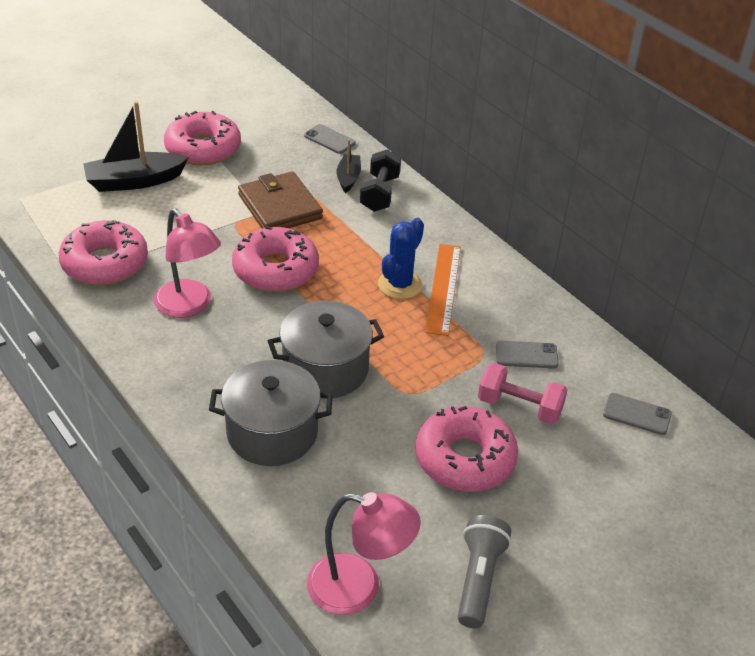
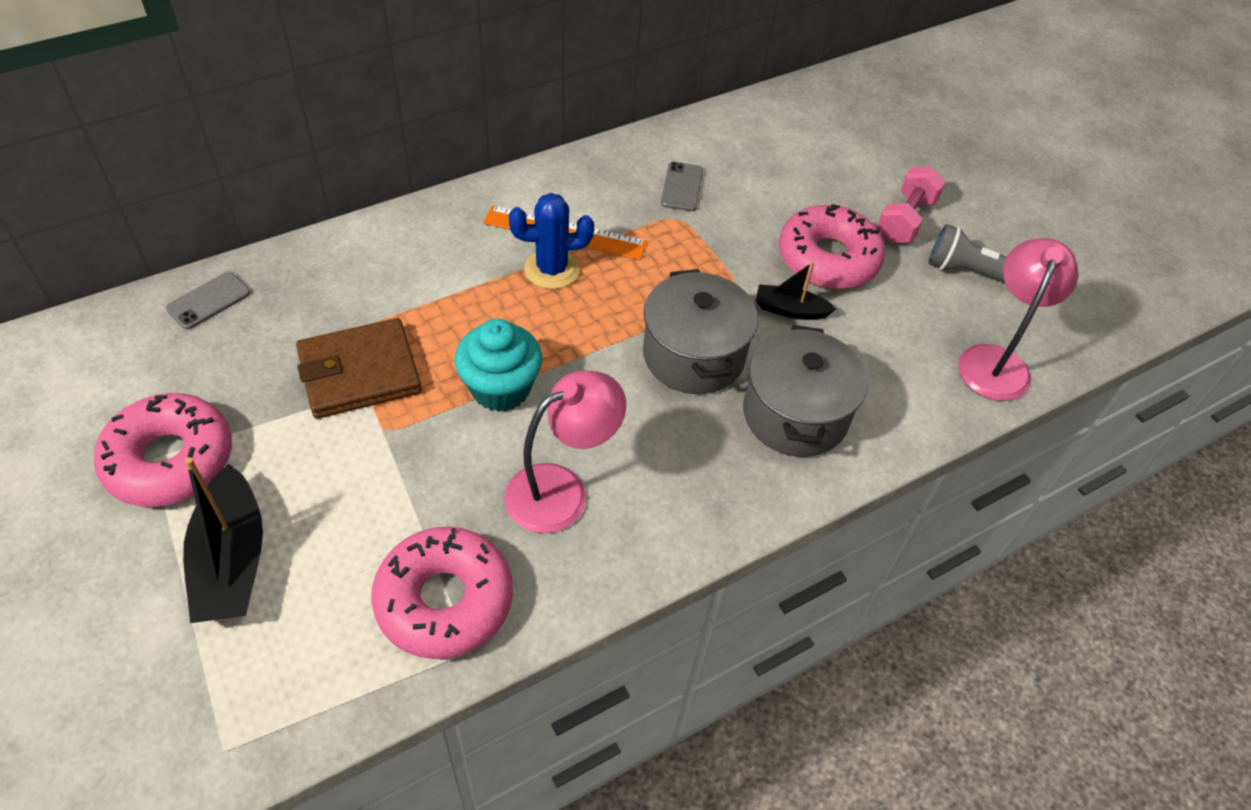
camera: 85 degrees left, 10 degrees up
pink donut [232,226,319,292] -> turquoise cupcake [454,319,542,412]
black boat [336,139,361,193] -> black boat moved to [756,261,836,320]
black dumbbell [360,149,401,212] -> none
blue cactus [378,218,424,299] -> blue cactus turned 45 degrees counterclockwise [509,193,594,289]
pink dumbbell [478,363,568,424] -> pink dumbbell moved to [877,166,946,243]
grey phone [603,393,672,435] -> none

